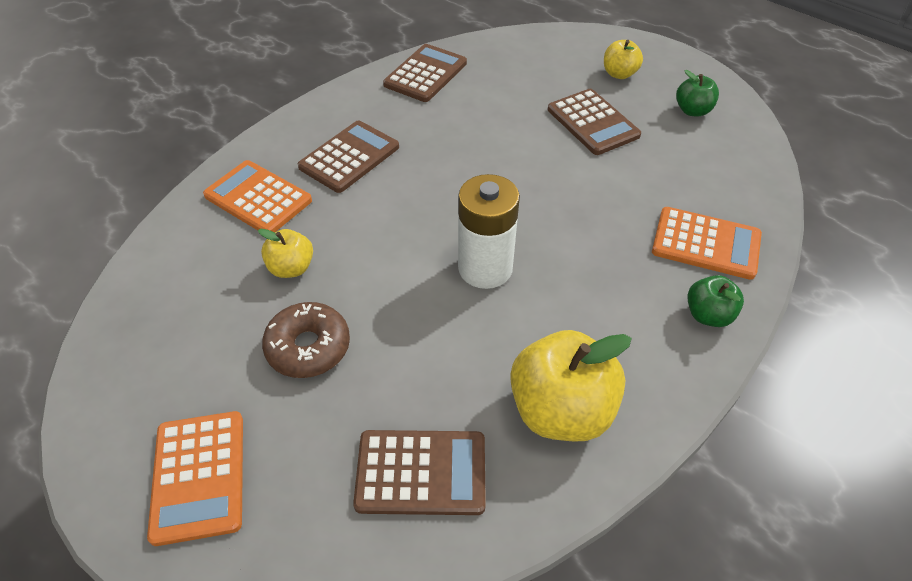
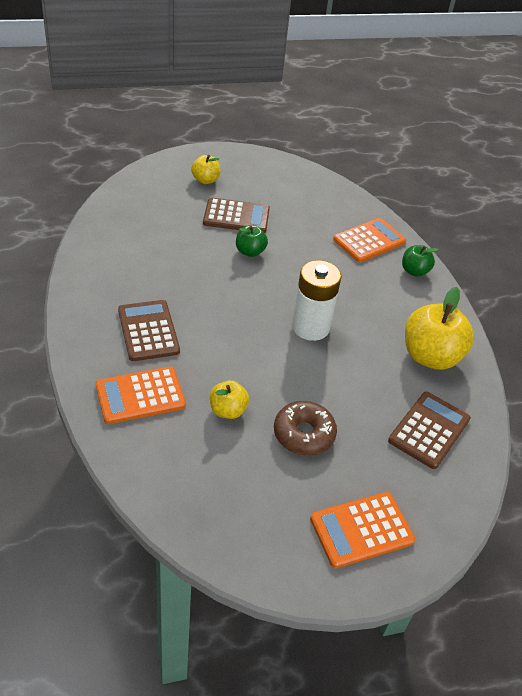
camera: 60 degrees left, 5 degrees down
orange calculator [147,411,243,546] -> orange calculator turned 135 degrees clockwise [310,492,415,568]
brown calculator [383,44,467,102] -> none
green apple [676,70,719,116] -> green apple moved to [236,225,268,257]

